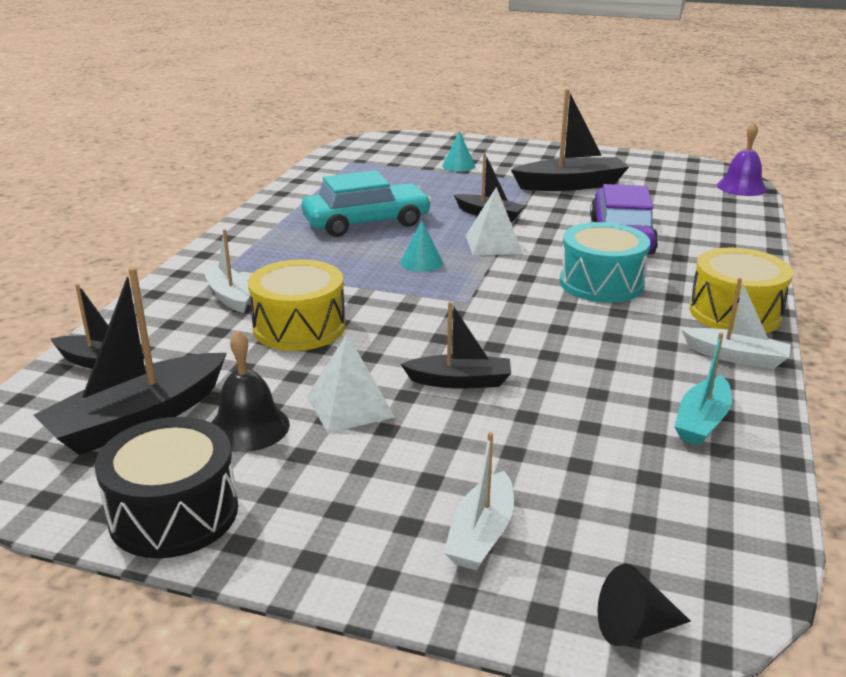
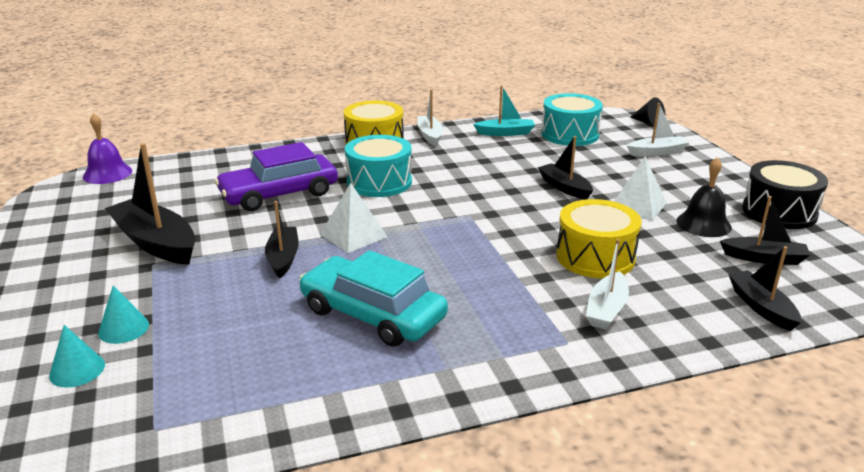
camera: 125 degrees left, 0 degrees up
black boat [34,267,227,455] -> black boat [720,196,811,265], size x0.60
turquoise cone [400,220,443,272] -> turquoise cone moved to [49,325,105,388]
none -> turquoise drum [541,93,603,146]

